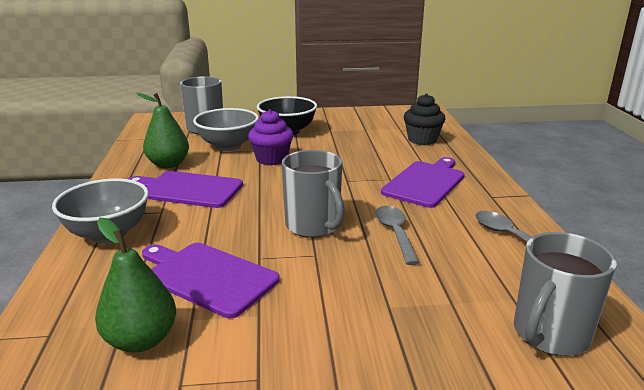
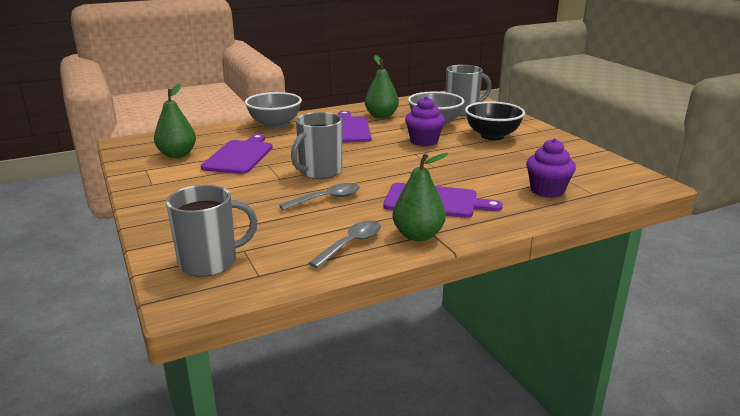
camera: 70 degrees right, 0 degrees up
black cupcake [404,93,446,145] -> purple cupcake [526,138,576,198]
grey mug [514,232,617,356] -> grey mug turned 135 degrees clockwise [166,185,258,277]
none -> green pear [392,153,449,241]

